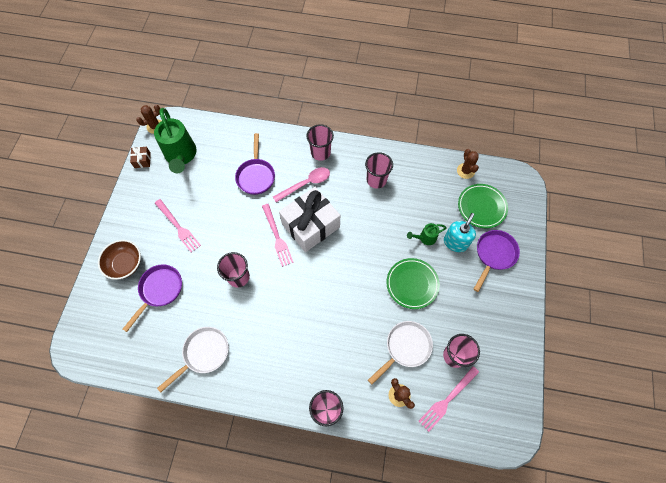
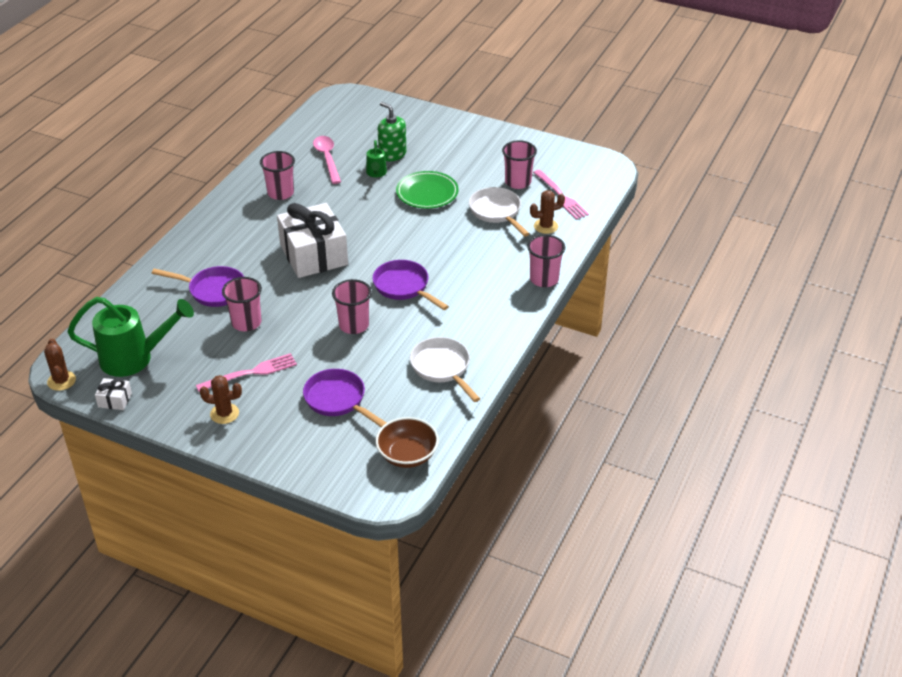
camera: 75 degrees left, 25 degrees down
brown bowl [98,240,141,280] -> brown bowl moved to [376,417,439,468]
brown gift [130,147,151,168] -> white gift [95,378,132,410]
pink fork [262,204,294,267] -> none
pink spoon [273,167,330,202] -> pink spoon moved to [313,136,341,184]
pink cup [306,124,334,161] -> pink cup moved to [222,277,262,331]
turquoise soap dispenser [444,213,476,252] -> green soap dispenser [378,102,406,161]
brown cactus [457,149,479,179] -> brown cactus moved to [200,375,242,424]
green plate [458,184,508,228] -> none
purple pan [474,230,520,292] -> purple pan moved to [373,260,449,310]

